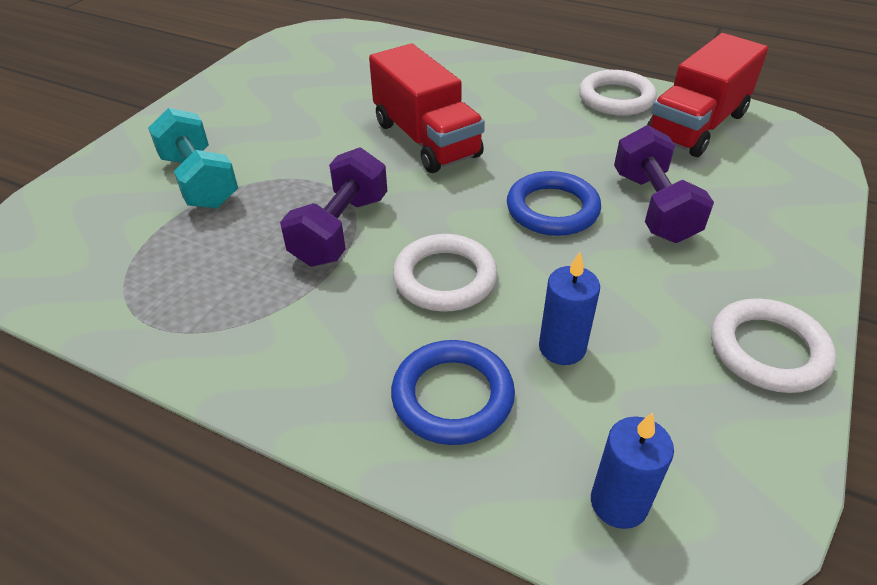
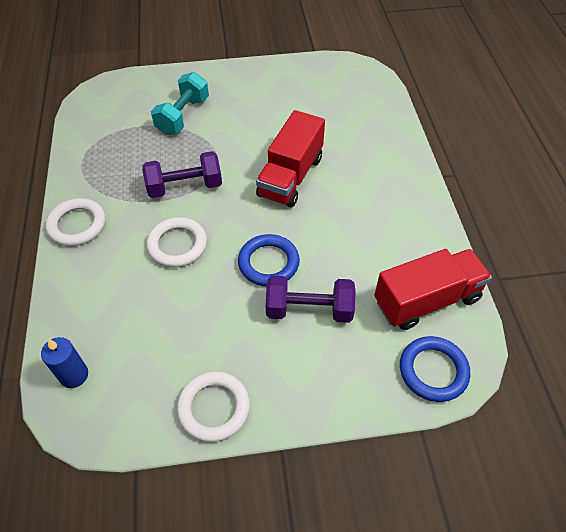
camera: 55 degrees right, 10 degrees up
blue ring [391,340,515,445] -> blue ring moved to [400,336,470,402]
blue candle [539,252,600,365] -> none
white ring [579,70,657,116] -> white ring moved to [45,198,106,246]
purple dumbbell [614,125,714,243] -> purple dumbbell turned 45 degrees clockwise [266,276,356,323]
red truck [647,33,768,157] -> red truck turned 150 degrees clockwise [374,249,492,330]

